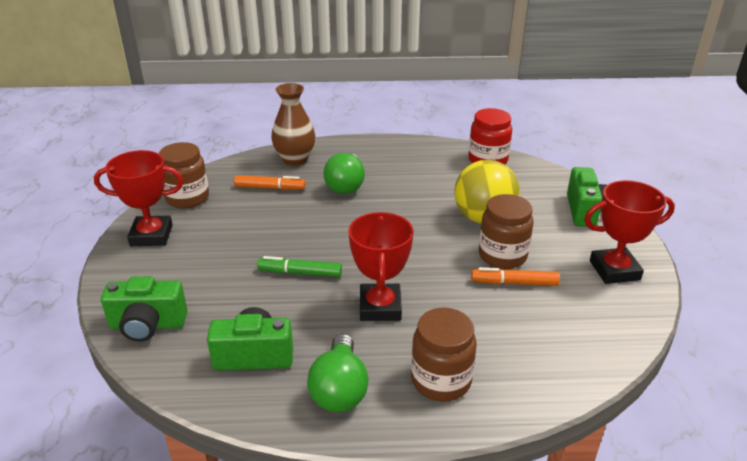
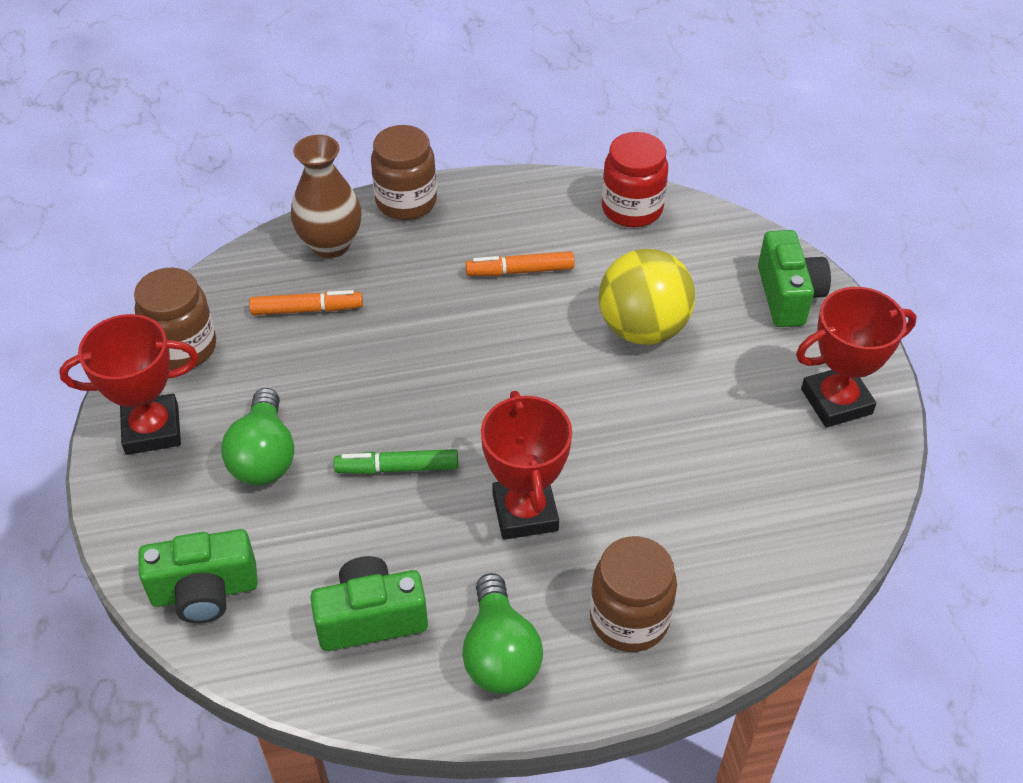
camera: 10 degrees left, 15 degrees up
green light bulb [323,153,365,194] -> green light bulb moved to [221,388,294,485]
orange marker [471,267,560,286] -> orange marker moved to [465,251,575,276]
brown jar [479,194,534,269] -> brown jar moved to [371,125,437,220]

